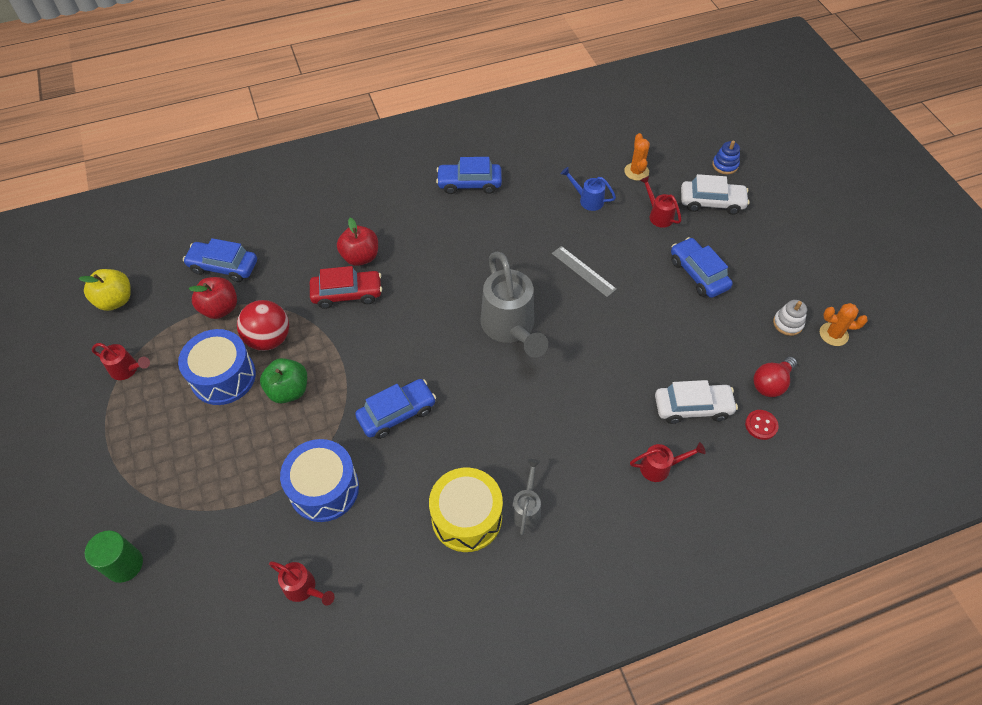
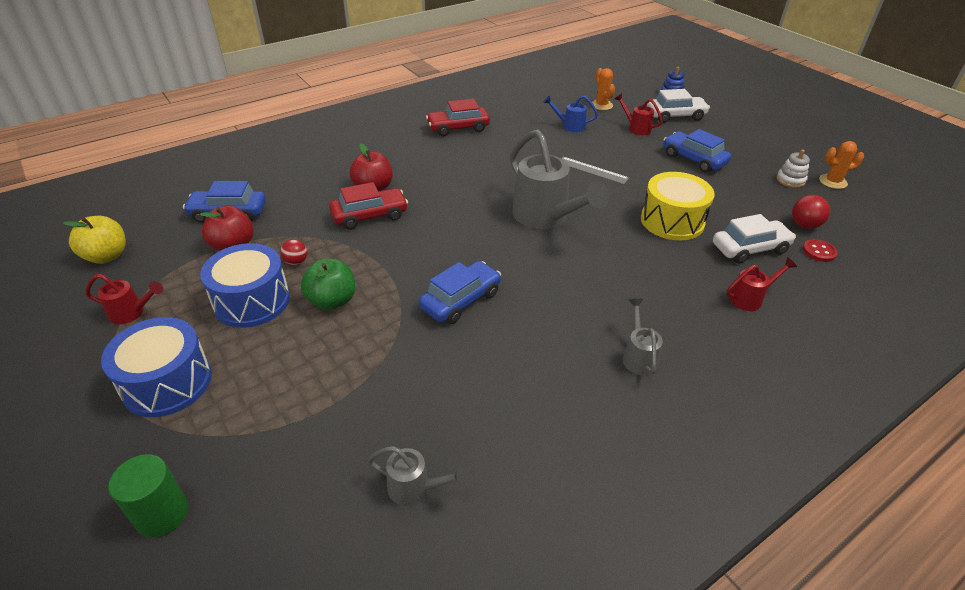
camera: 15 degrees left, 15 degrees down
red ball [237,300,289,351] -> red ball [280,239,307,265], size x0.47
red watering can [269,561,335,606] -> grey watering can [367,446,469,506]
blue drum [280,439,359,522] -> blue drum moved to [101,317,212,417]
yellow drum [429,467,503,552] -> yellow drum moved to [641,172,715,241]
blue car [436,157,502,194] -> red car [426,99,490,136]

